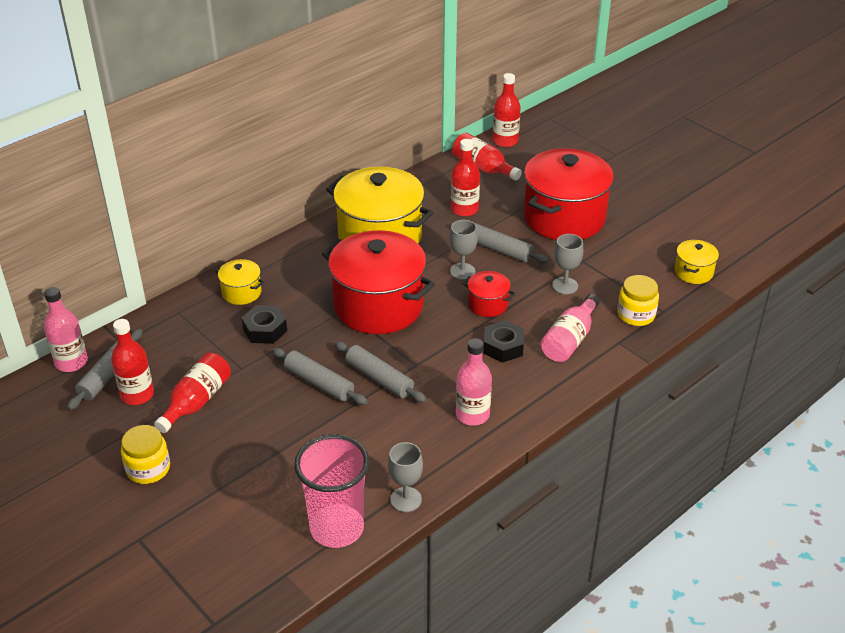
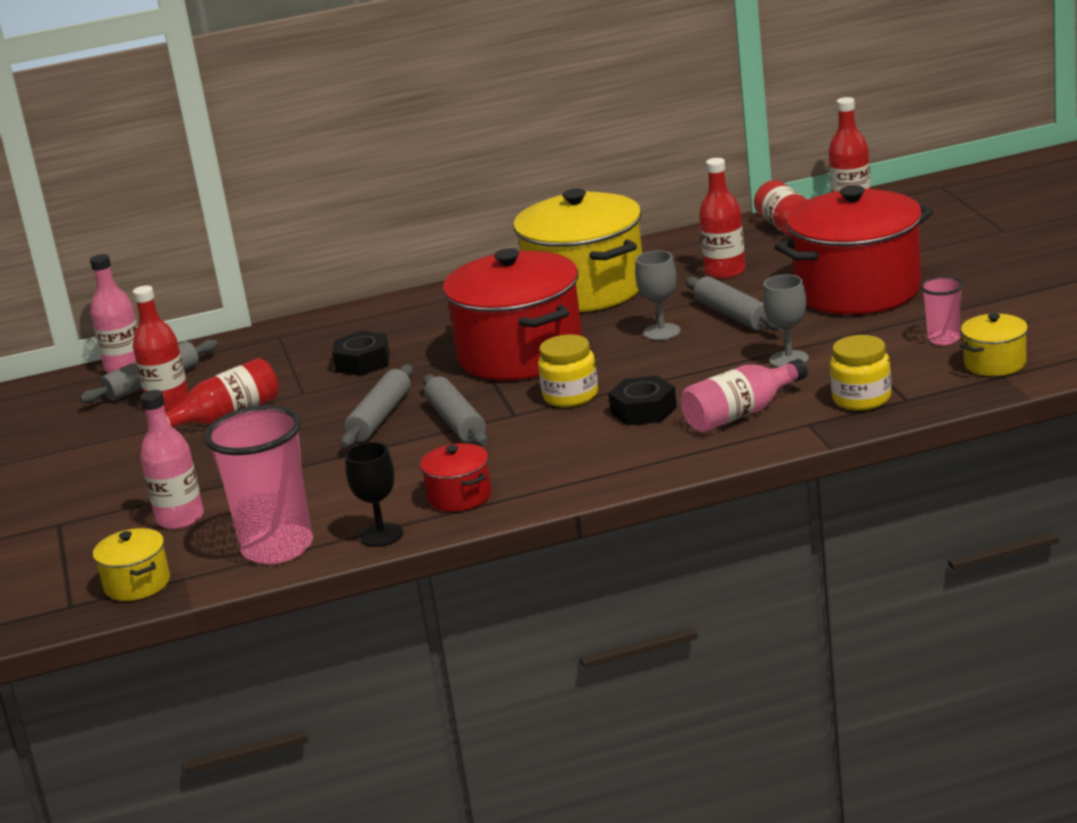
camera: 30 degrees right, 15 degrees down
yellow jar [121,425,170,484] -> yellow jar moved to [538,335,598,407]
yellow pot [215,259,264,305] -> yellow pot moved to [93,528,170,601]
grey rolling pin [272,348,368,405] -> grey rolling pin turned 45 degrees clockwise [341,364,413,448]
grey goblet [388,442,423,512] -> black goblet [345,442,403,547]
pink bottle [456,338,492,426] -> pink bottle moved to [140,390,204,529]
red pot [462,271,516,317] -> red pot moved to [420,443,491,512]
none -> pink cup [920,276,963,345]

